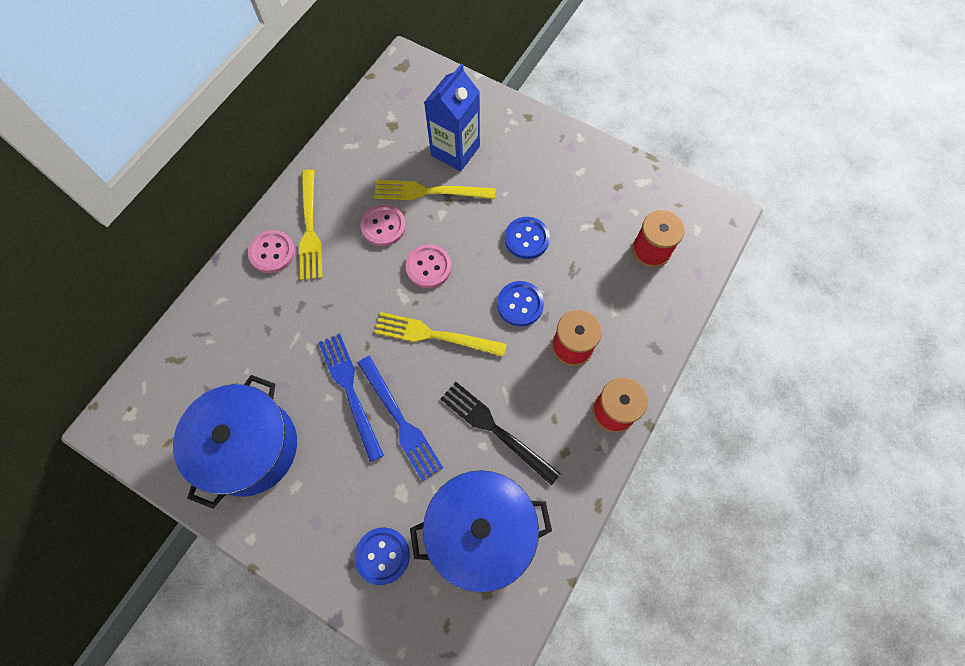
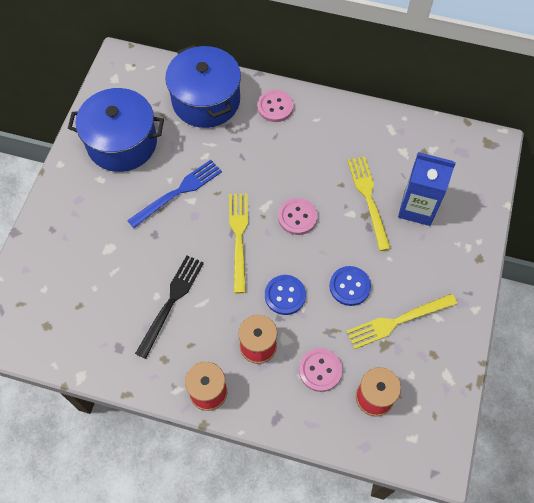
camera: 75 degrees right, 5 degrees down
yellow fork [299,169,322,280] -> yellow fork moved to [346,294,457,349]
blue button [355,527,410,585] -> none
blue fork [358,356,443,481] -> none
pink button [361,204,406,246] -> pink button moved to [299,348,343,392]
blue pot [410,470,552,593] -> blue pot moved to [165,45,241,128]

